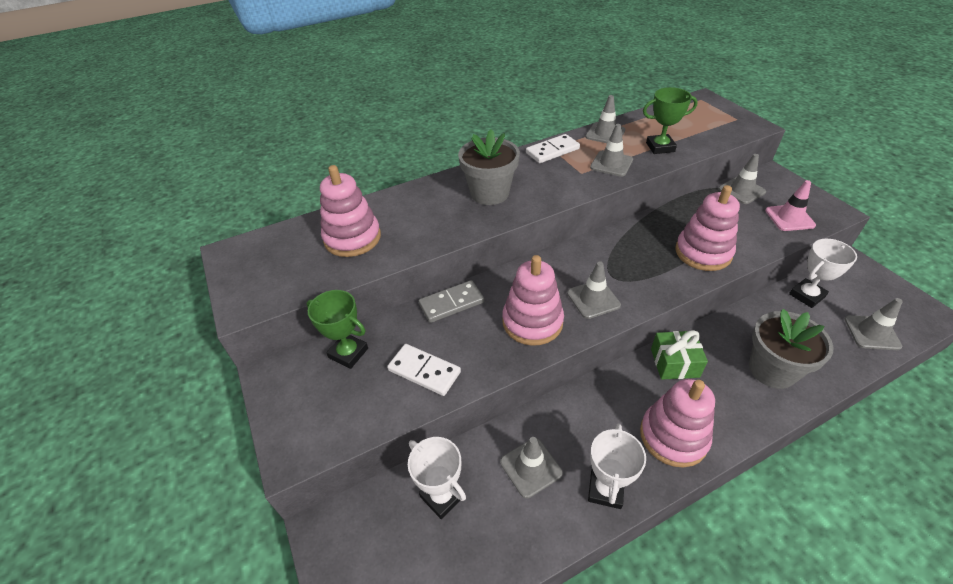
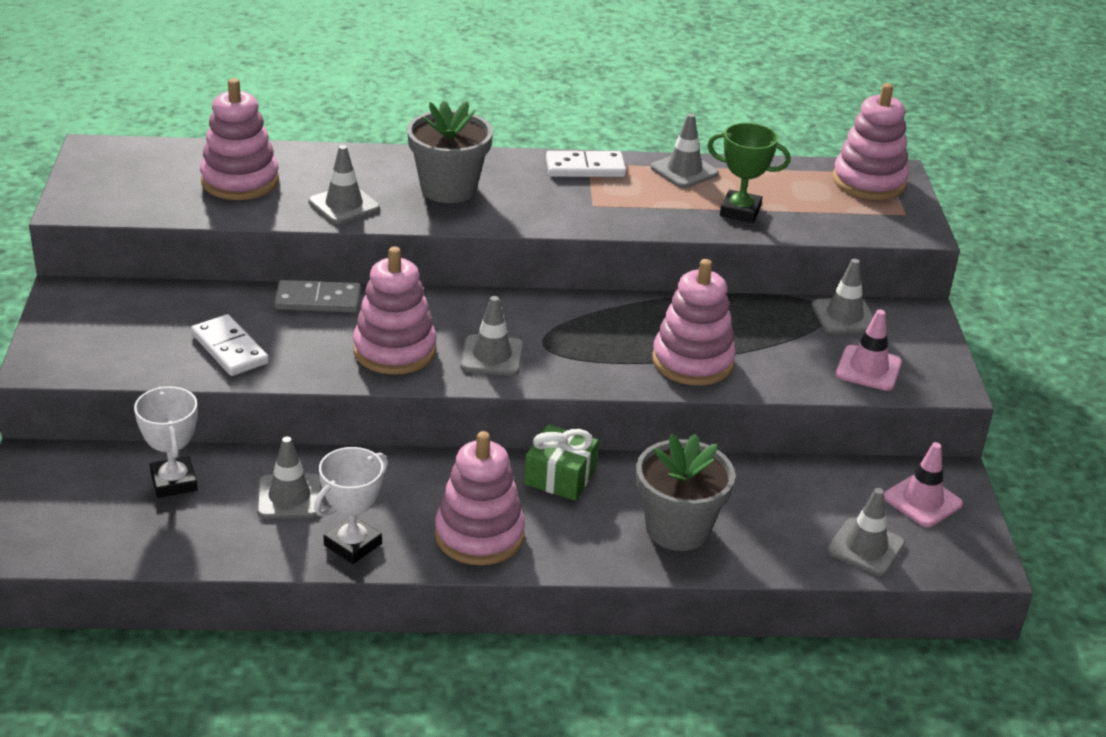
camera: 20 degrees right, 10 degrees down
green trophy [307,290,368,369] -> none
grey traffic cone [590,124,633,177] -> grey traffic cone moved to [309,145,380,224]
white trophy [789,239,857,308] -> none
none -> pink stacking toy [832,83,909,200]
none -> pink traffic cone [884,442,963,527]

